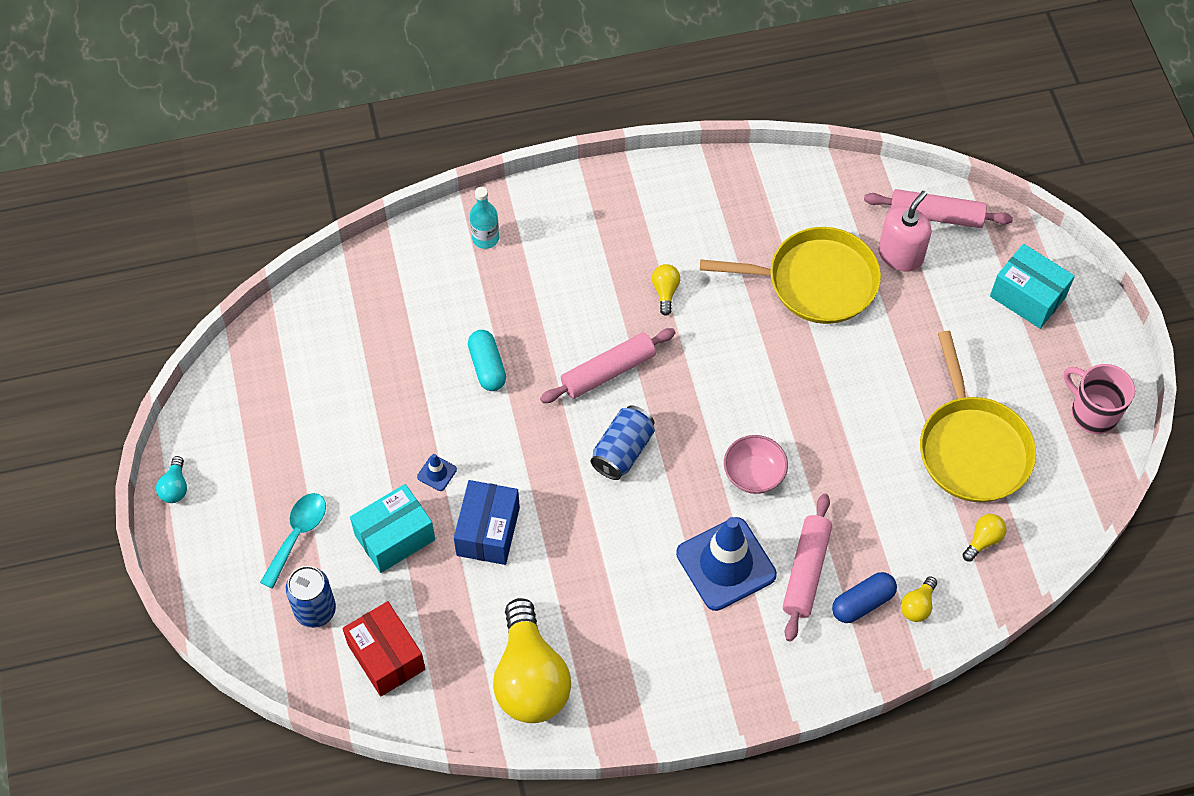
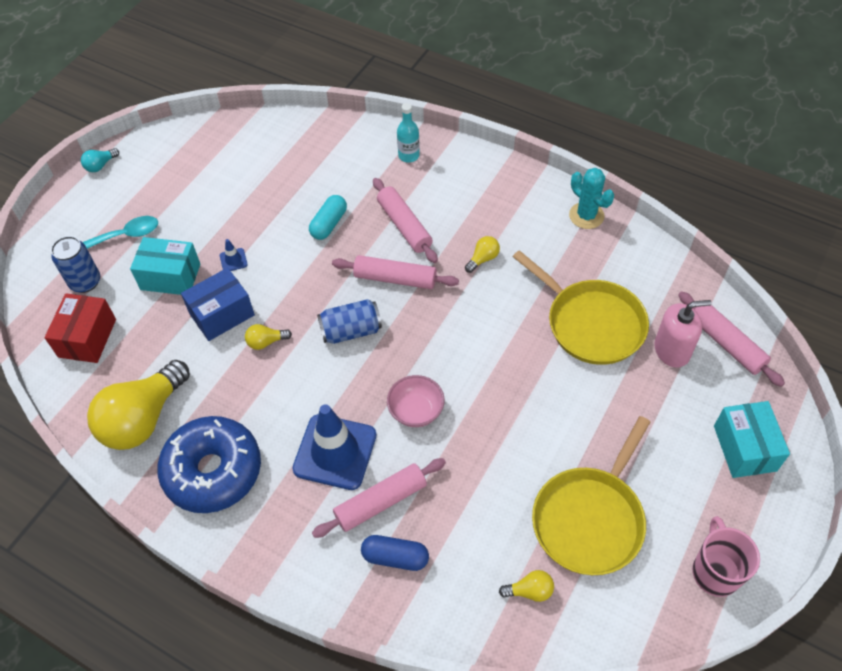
camera: 45 degrees right, 5 degrees down
yellow light bulb [901,576,937,622] -> yellow light bulb moved to [245,324,292,350]
none -> blue donut [157,416,261,513]
none -> pink rolling pin [373,178,438,263]
none -> turquoise cactus [569,168,614,229]

